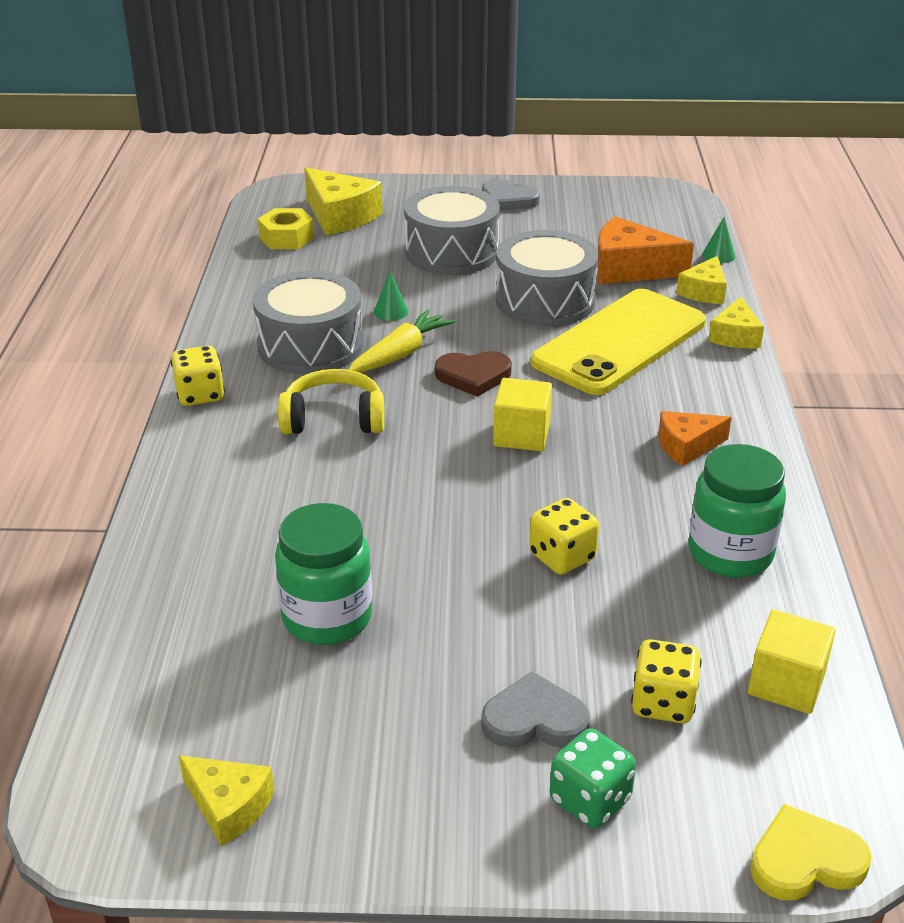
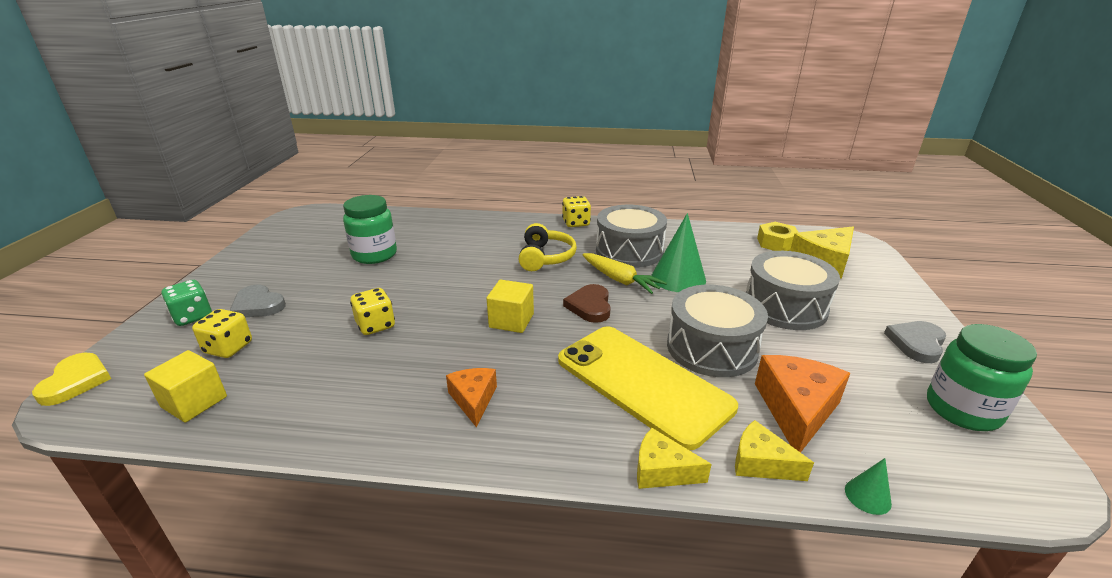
camera: 95 degrees right, 5 degrees down
yellow cheese [178,755,274,846] -> none
green cone [374,271,409,321] -> green cone [652,213,706,292], size x2.12
grey heart [481,671,590,748] -> grey heart turned 120 degrees clockwise [229,285,286,317]
green jar [688,444,786,578] -> green jar moved to [927,324,1037,431]

